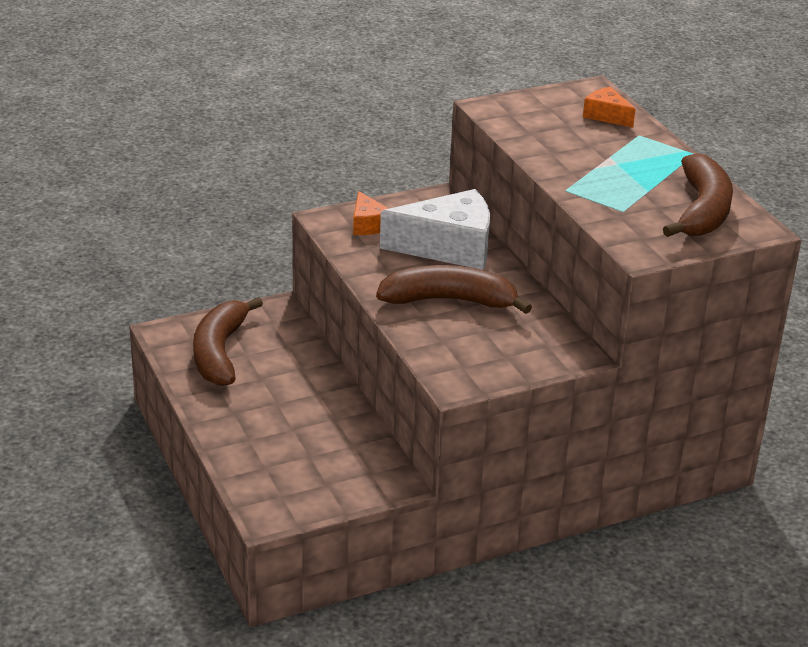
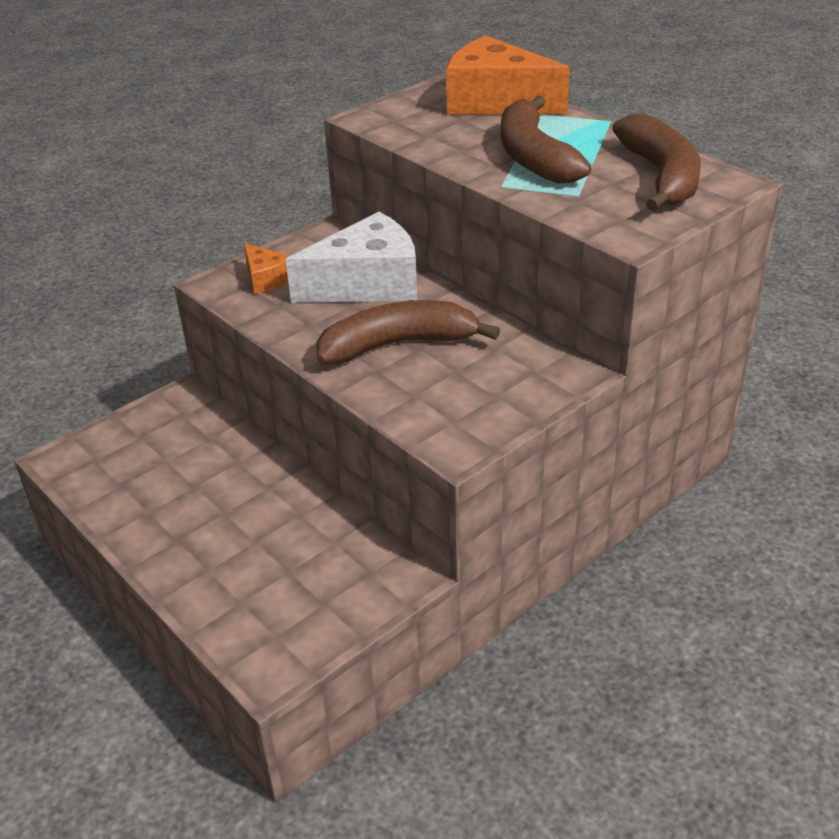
camera: 15 degrees left, 5 degrees up
brown banana [193,297,263,386] -> brown banana moved to [501,96,591,183]
orange cheese [583,87,636,128] -> orange cheese [446,36,570,115], size x2.03

